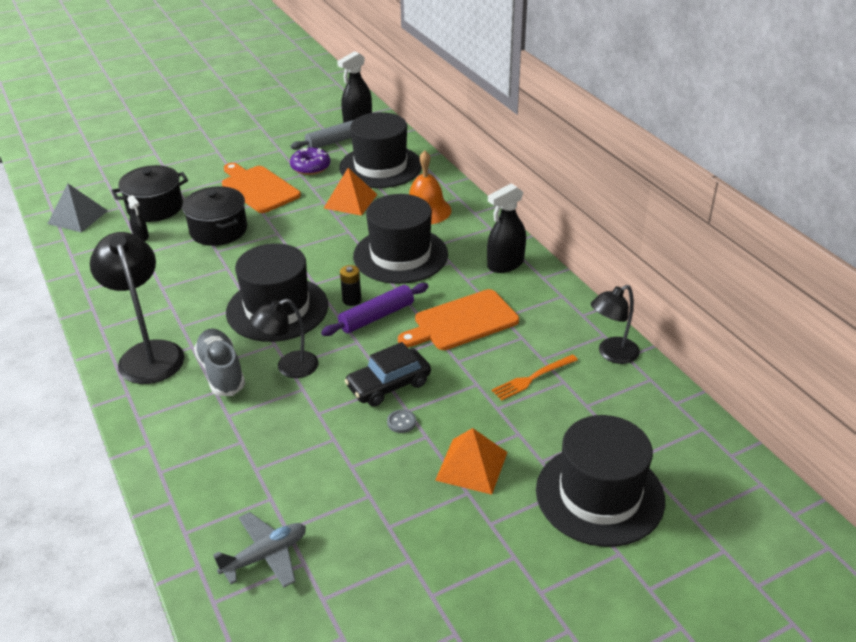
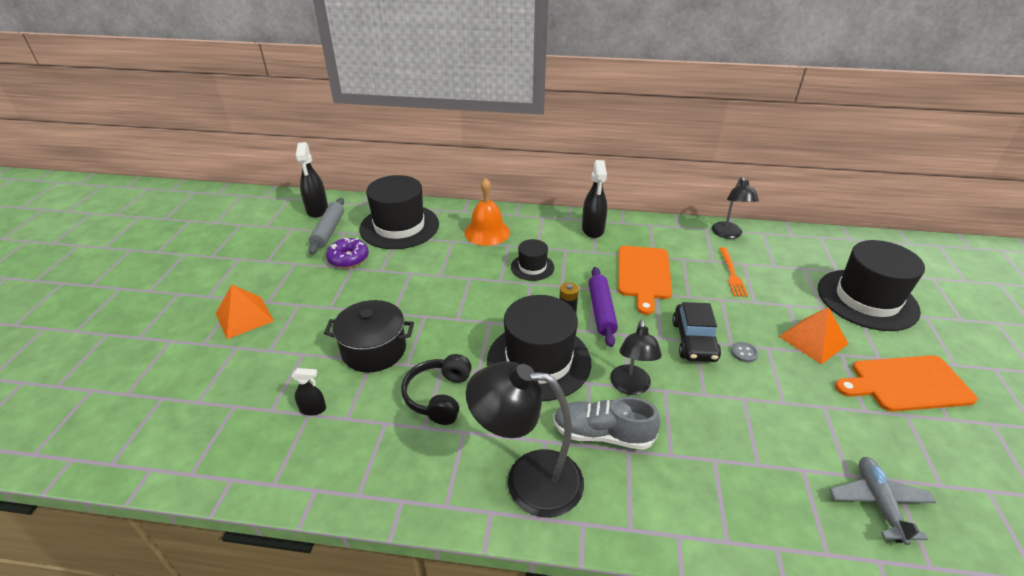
camera: 55 degrees left, 0 degrees up
grey pyramid [47,184,108,232] -> none
black pot [111,165,188,222] -> none
orange cutting board [222,163,301,213] -> orange cutting board moved to [835,355,977,412]
orange pyramid [324,168,378,216] -> orange pyramid moved to [216,285,274,339]
black hat [353,194,448,284] -> black hat [511,239,554,281], size x0.50
none -> black headphones [401,354,472,425]

